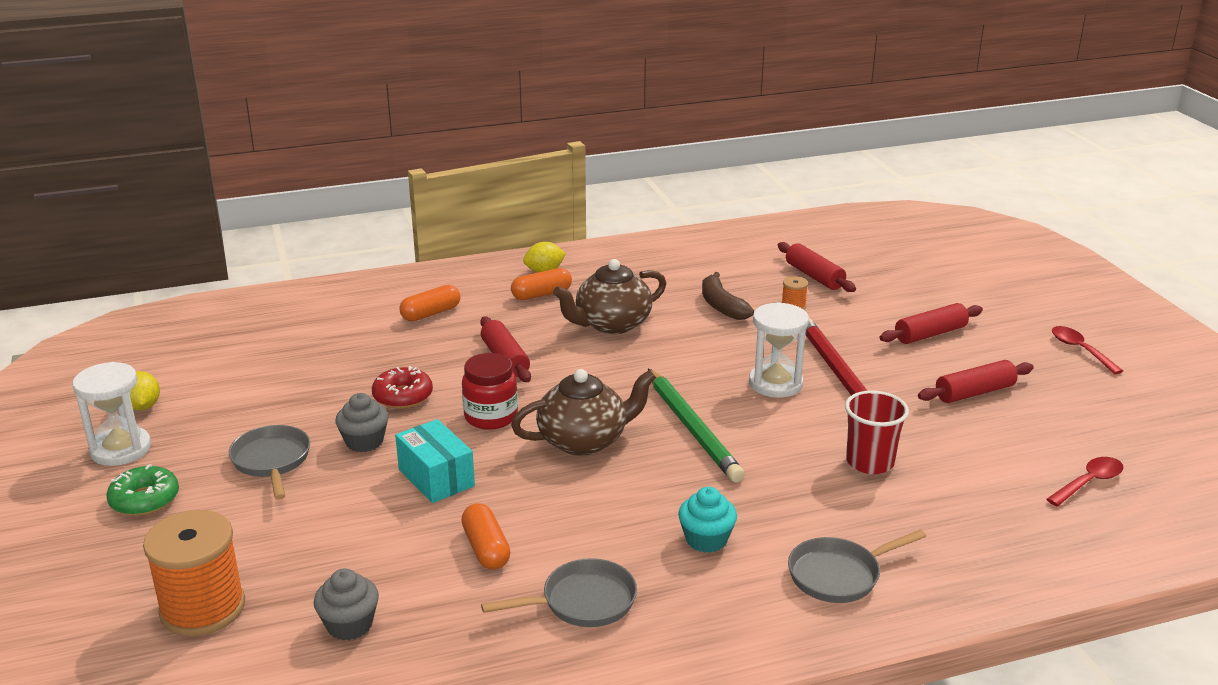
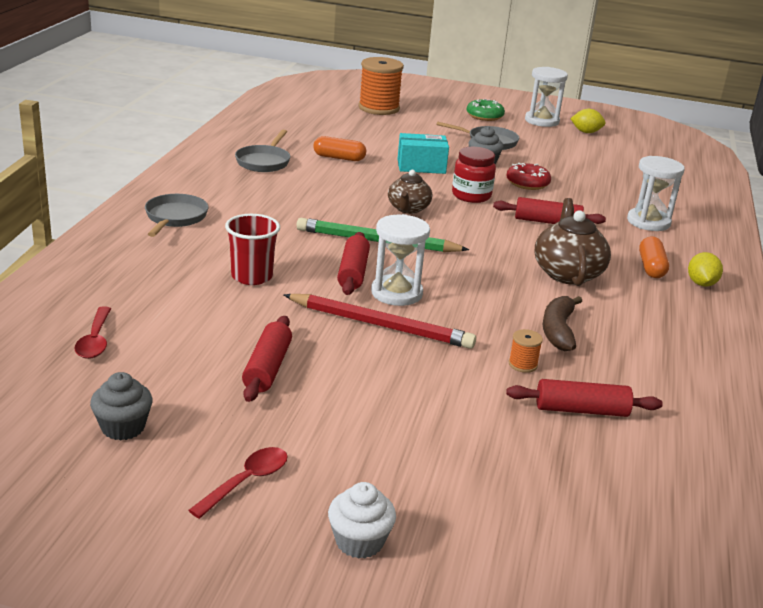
camera: 120 degrees right, 0 degrees up
grey cupcake [314,568,379,641] -> grey cupcake moved to [90,372,153,440]
orange capsule [399,285,460,321] -> white hourglass [627,156,685,231]
brown teapot [511,369,656,456] -> brown teapot [388,170,432,214], size x0.66
turquoise cupcake [678,487,737,553] -> none
brown banana [702,272,754,320] -> brown banana turned 90 degrees counterclockwise [543,296,582,351]
red rolling pin [879,303,983,344] -> red rolling pin moved to [337,232,370,295]
red spoon [1052,326,1123,374] -> red spoon turned 60 degrees counterclockwise [188,447,288,519]
none -> white cupcake [328,482,396,559]

